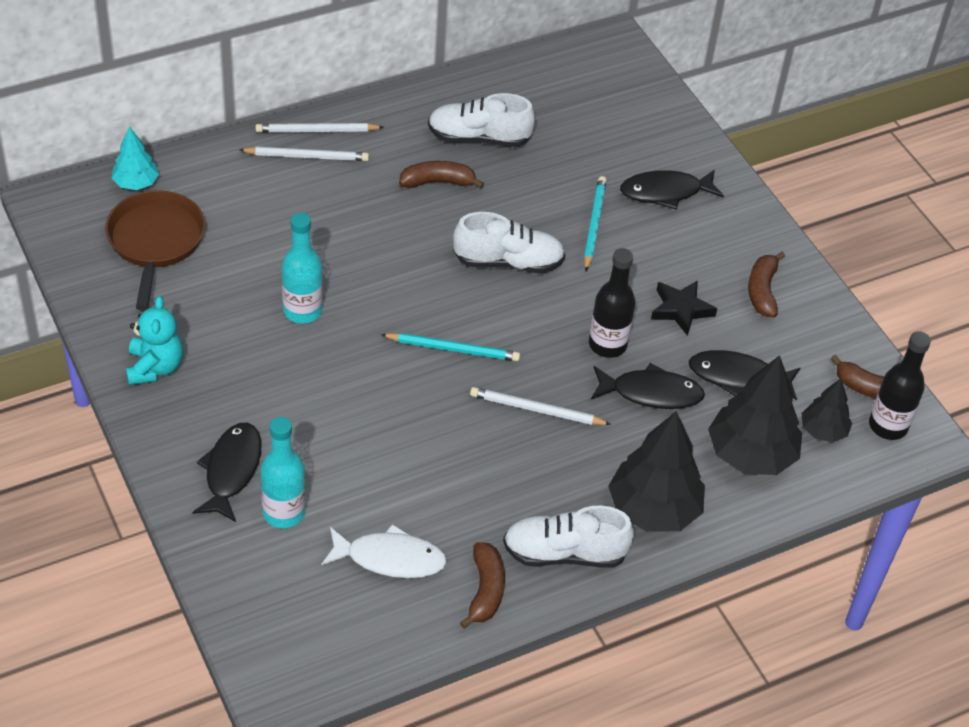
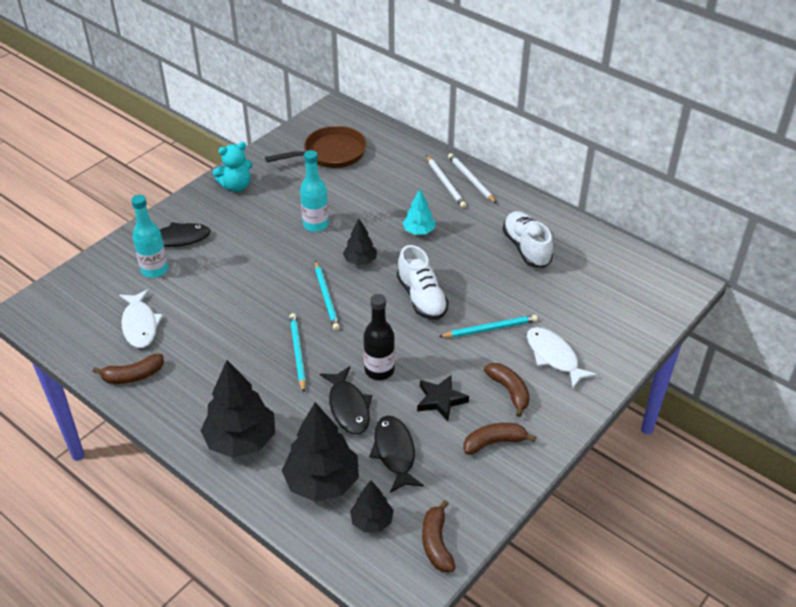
camera: 70 degrees right, 5 degrees down
turquoise tree [112,127,159,190] -> turquoise tree moved to [403,189,436,235]
brown banana [399,161,484,188] -> brown banana moved to [484,363,530,417]
white pencil [470,387,611,425] -> turquoise pencil [289,313,306,393]
white shoe [503,506,634,568] -> none
black fish [620,169,724,210] -> white fish [527,327,597,388]
black bottle [869,331,931,440] -> none
none -> black tree [343,219,377,265]

